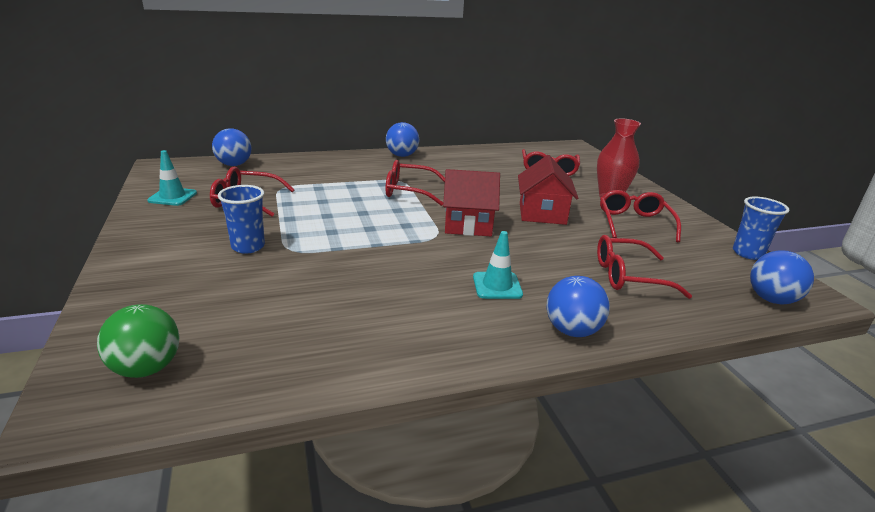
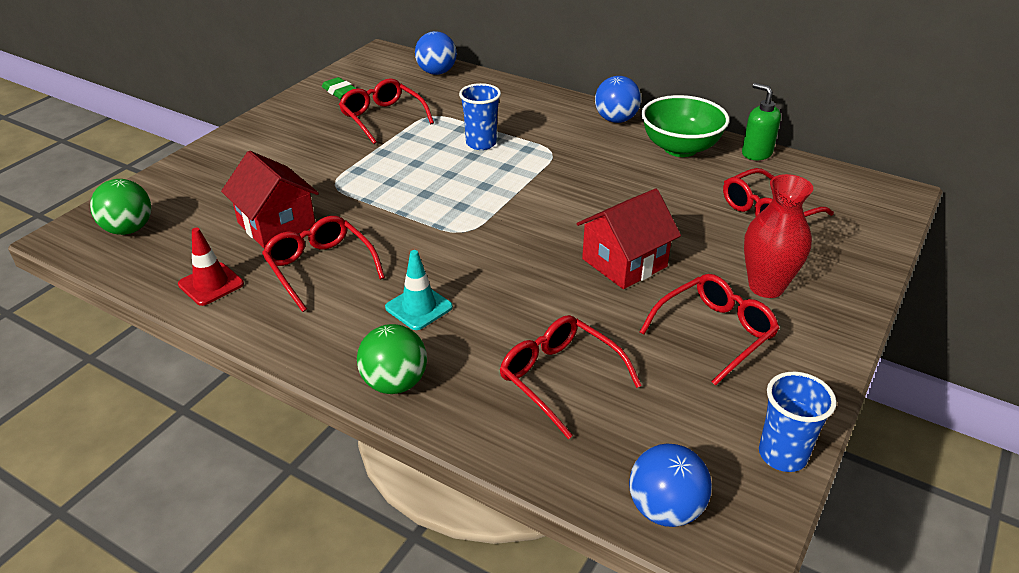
camera: 50 degrees right, 10 degrees up
turquoise traffic cone [147,150,197,206] -> green eraser [322,77,357,99]
blue cup [218,185,265,254] -> blue cup moved to [459,83,501,150]
red glasses [386,160,445,206] -> red glasses moved to [262,216,385,312]
red house [443,169,500,236] -> red house moved to [221,151,319,248]
blue ball [546,276,610,337] -> green ball [357,324,427,394]
none -> red traffic cone [178,228,244,306]
none -> green bowl [641,95,729,157]
none -> green soap dispenser [742,83,781,160]

